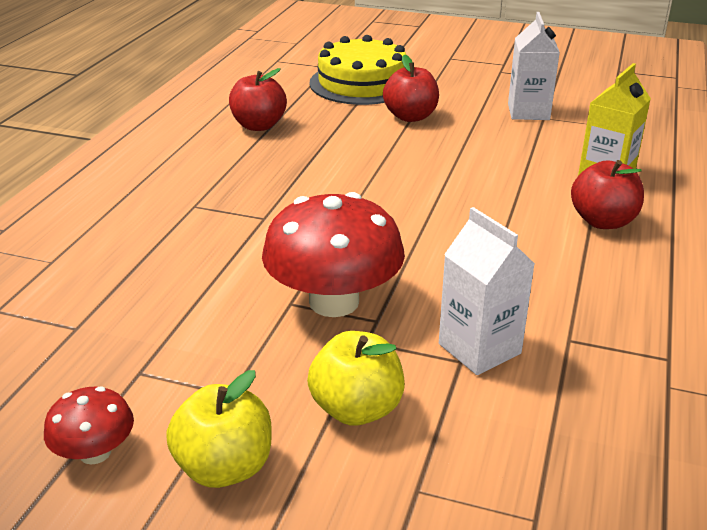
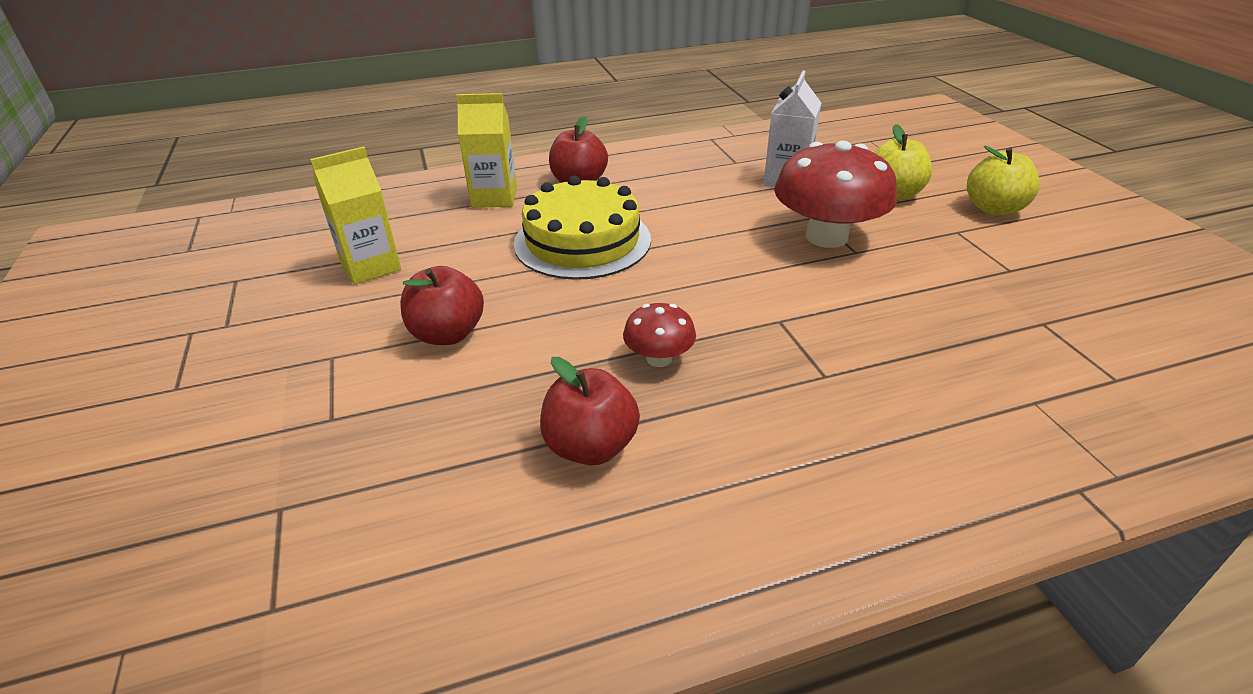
camera: 125 degrees left, 5 degrees up
red mushroom [44,387,134,465] -> red mushroom moved to [623,303,696,367]
yellow cake [309,35,406,105] -> yellow cake moved to [514,176,651,280]
white carton [508,12,560,120] -> yellow carton [310,146,401,285]

